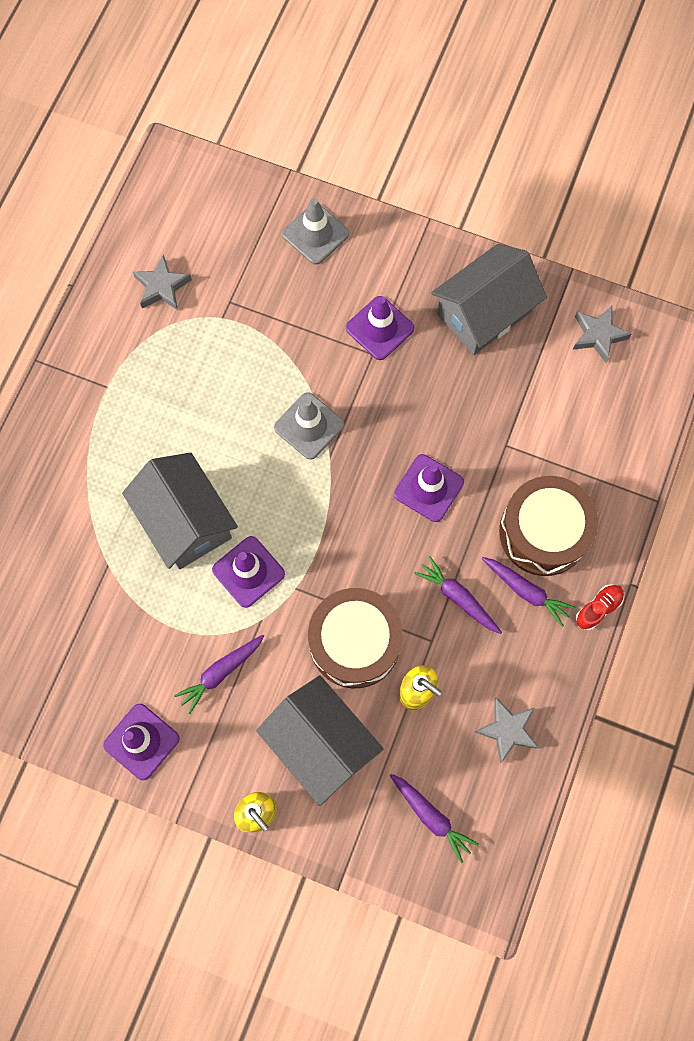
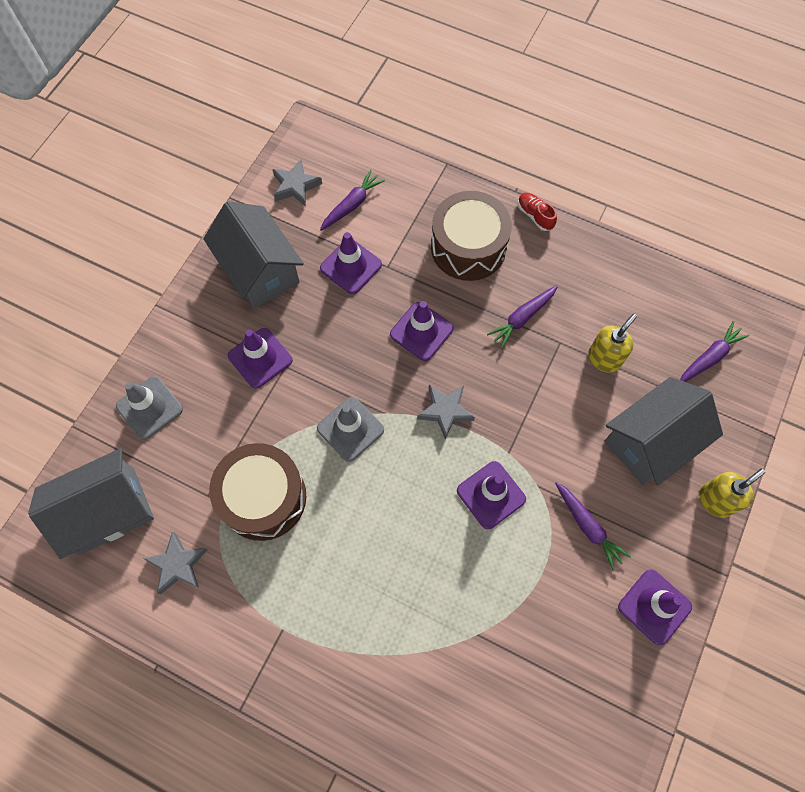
camera: 85 degrees left, 5 degrees down
grey house [122,452,238,570] -> grey house moved to [28,448,154,559]
brown drum [308,588,403,688] -> brown drum moved to [209,443,306,541]
grey star [475,698,539,763] -> grey star moved to [417,385,475,439]
purple carrot [481,557,576,627] -> purple carrot moved to [320,170,385,231]
none -> purple traffic cone [320,232,382,294]

